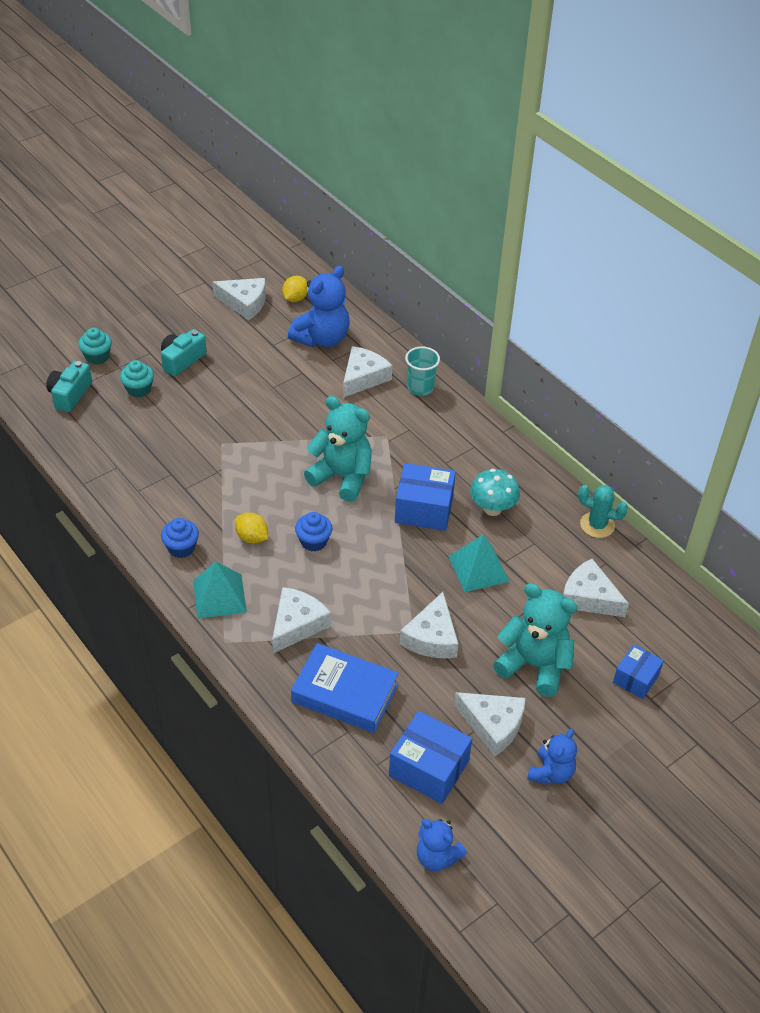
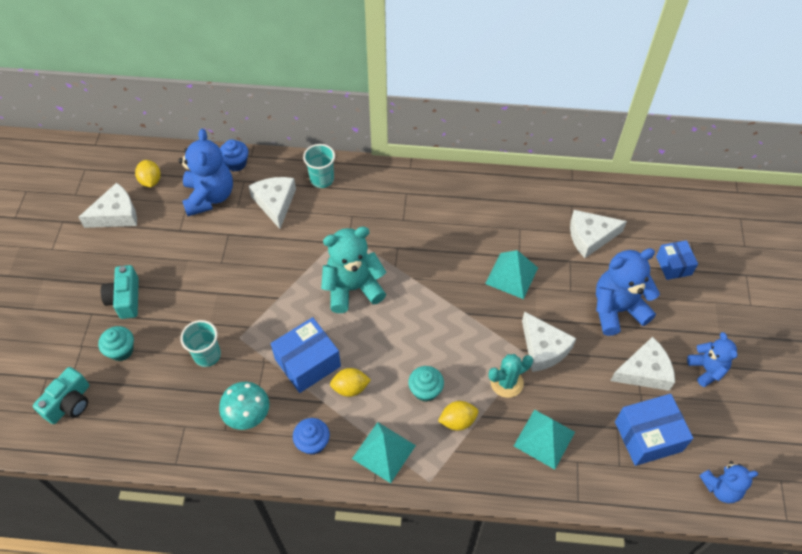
camera: 45 degrees left, 10 degrees up
turquoise camera [46,361,92,412] -> turquoise camera turned 120 degrees counterclockwise [33,367,89,424]
turquoise cupcake [78,328,112,365] -> turquoise cupcake moved to [408,366,444,402]
white cheese [272,587,331,654] -> yellow lemon [438,401,478,431]
blue book [291,643,399,733] -> turquoise pyramid [514,410,575,470]
blue cupcake [295,512,332,552] -> blue cupcake moved to [220,139,249,172]
blue box [395,463,456,531] -> blue box moved to [271,317,341,393]
turquoise mushroom [470,469,520,516] -> turquoise mushroom moved to [219,382,269,430]
turquoise teddy bear [493,583,578,697] -> blue teddy bear [596,248,660,336]
turquoise cactus [578,485,628,538] -> turquoise cactus moved to [488,354,533,398]
none -> turquoise cup [181,320,221,367]

